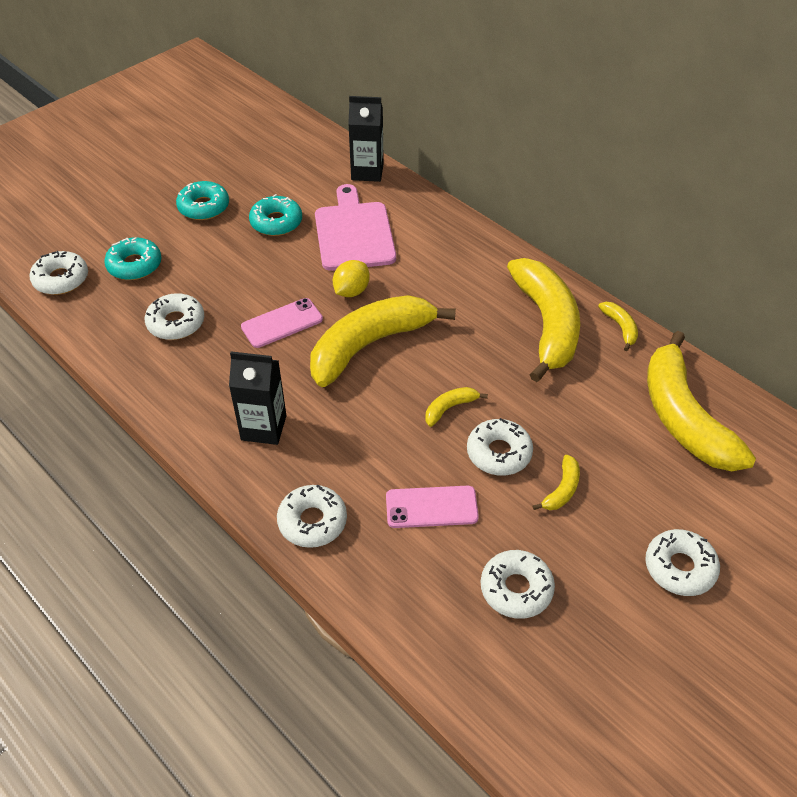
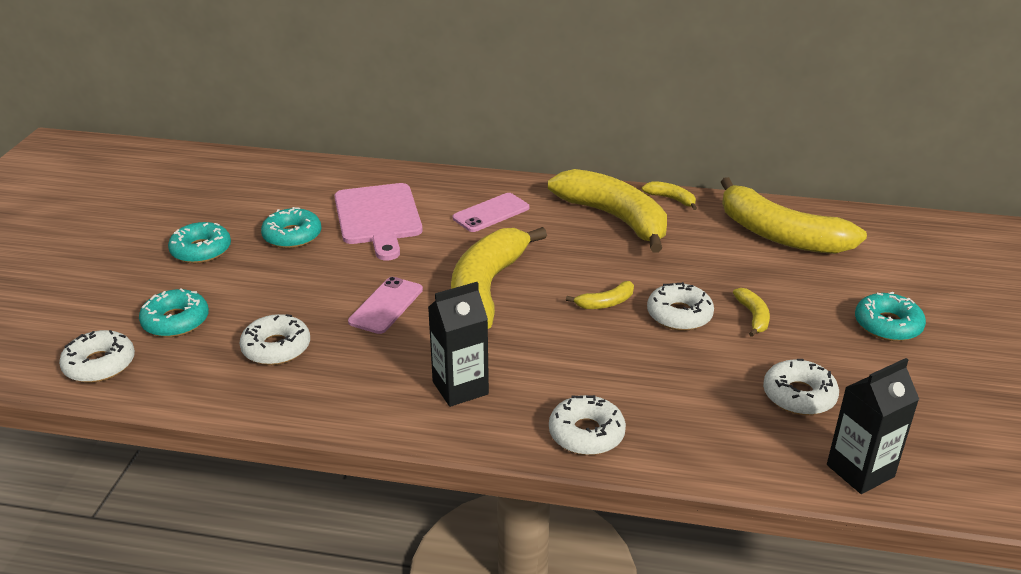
camera: 35 degrees left, 15 degrees down
pink cutting board [315,184,396,271] -> pink cutting board turned 150 degrees counterclockwise [334,183,423,261]
yellow lemon [333,260,370,297] -> none
black carton [348,96,384,182] -> black carton moved to [827,358,919,494]
pink phone [386,486,479,528] -> pink phone moved to [453,193,529,232]
yellow banana [426,387,488,427] -> yellow banana turned 135 degrees counterclockwise [566,281,634,309]
white donut [645,529,720,596] -> turquoise donut [855,292,926,341]

